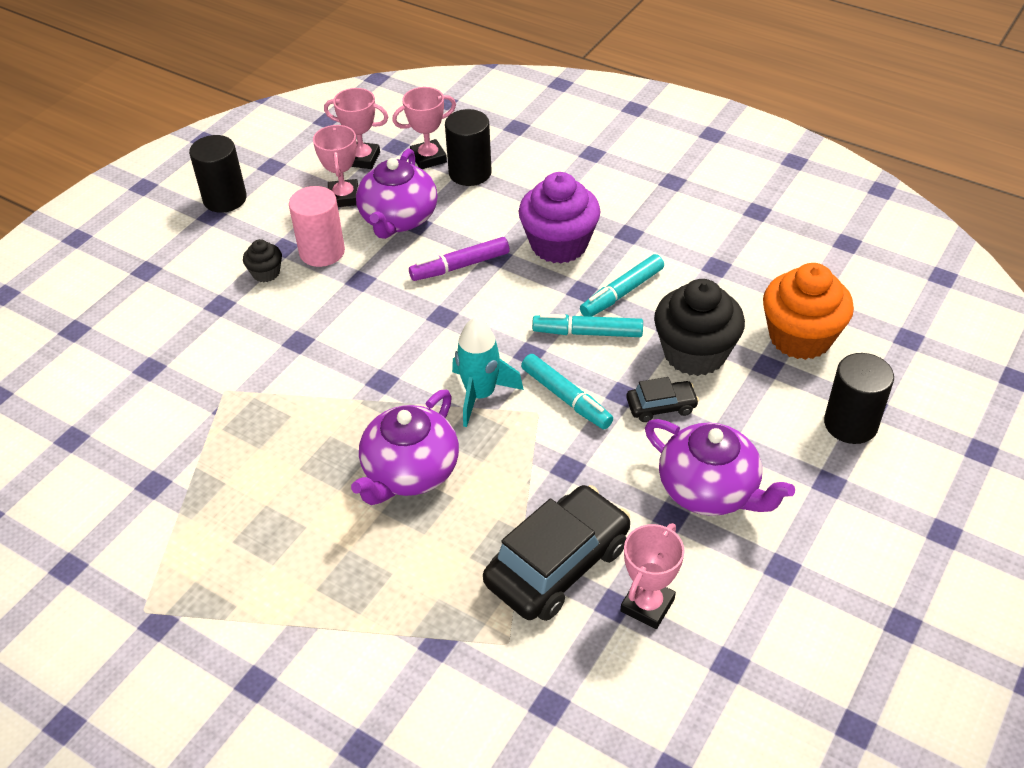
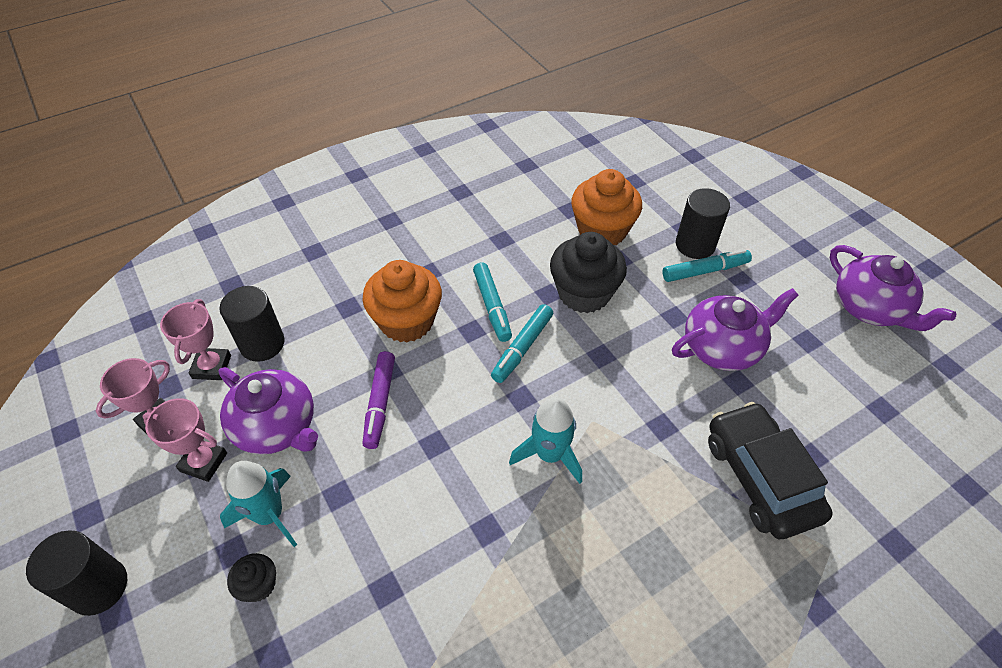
camera: 65 degrees left, 5 degrees up
pink cylinder [289,186,345,267] -> turquoise rocket [220,461,297,547]
purple teapot [351,390,459,505] -> purple teapot moved to [830,245,956,331]
purple cupcake [519,172,601,263] -> orange cupcake [363,260,442,343]
turquoise marker [521,354,613,429] -> turquoise marker moved to [662,249,752,282]
pink trophy [620,523,684,629] -> none
black car [626,377,699,422] -> none

